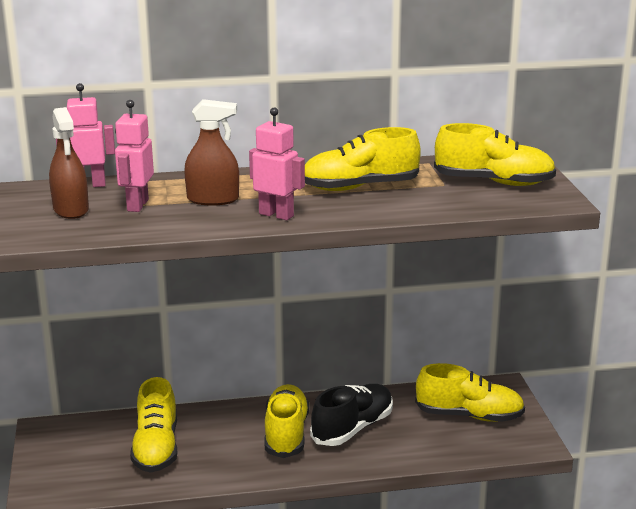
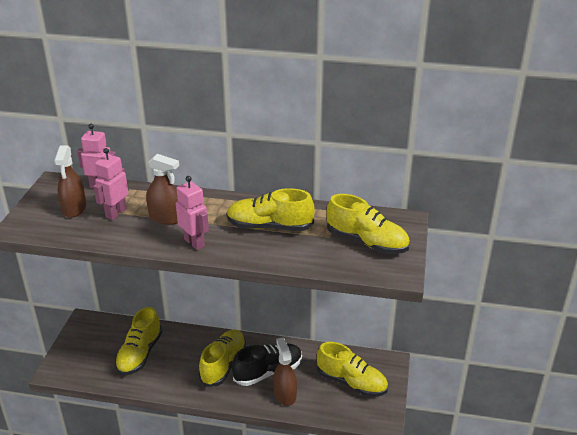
camera: 20 degrees right, 10 degrees up
none -> brown spray bottle [273,338,297,406]

